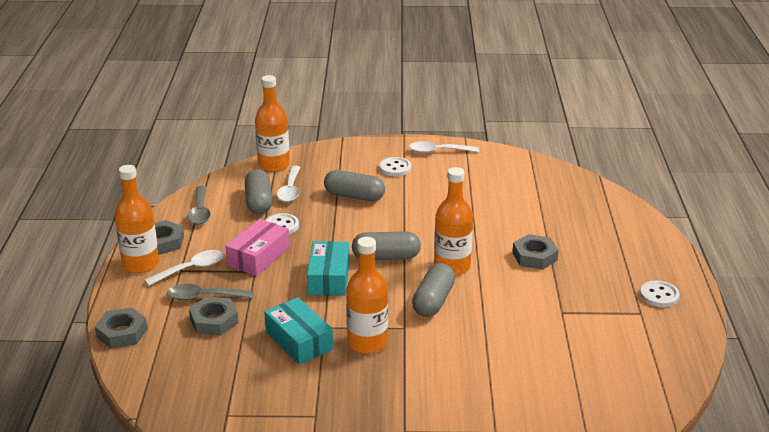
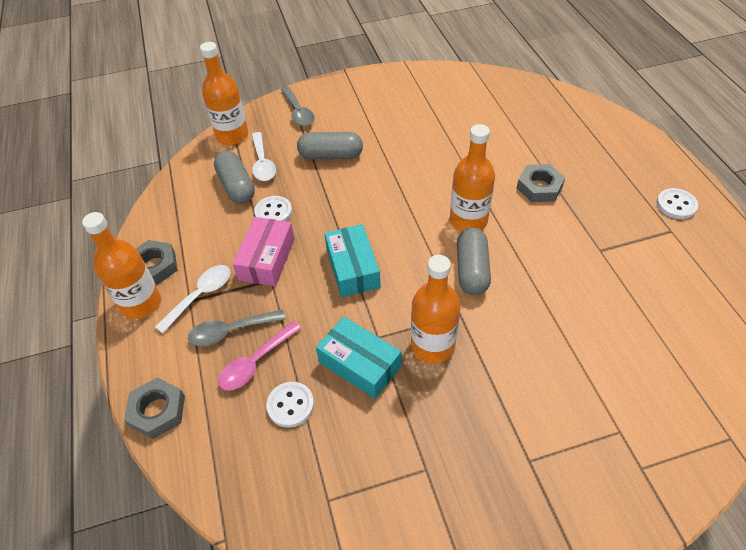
camera: 15 degrees left, 20 degrees up
grey spoon [187,186,211,225] -> grey spoon moved to [281,86,314,126]
grey nut [189,297,239,336] -> pink spoon [218,321,301,391]
grey capsule [352,231,421,260] -> none
white button [379,157,411,177] -> white button moved to [266,382,314,428]
white spoon [409,141,479,153] -> none

